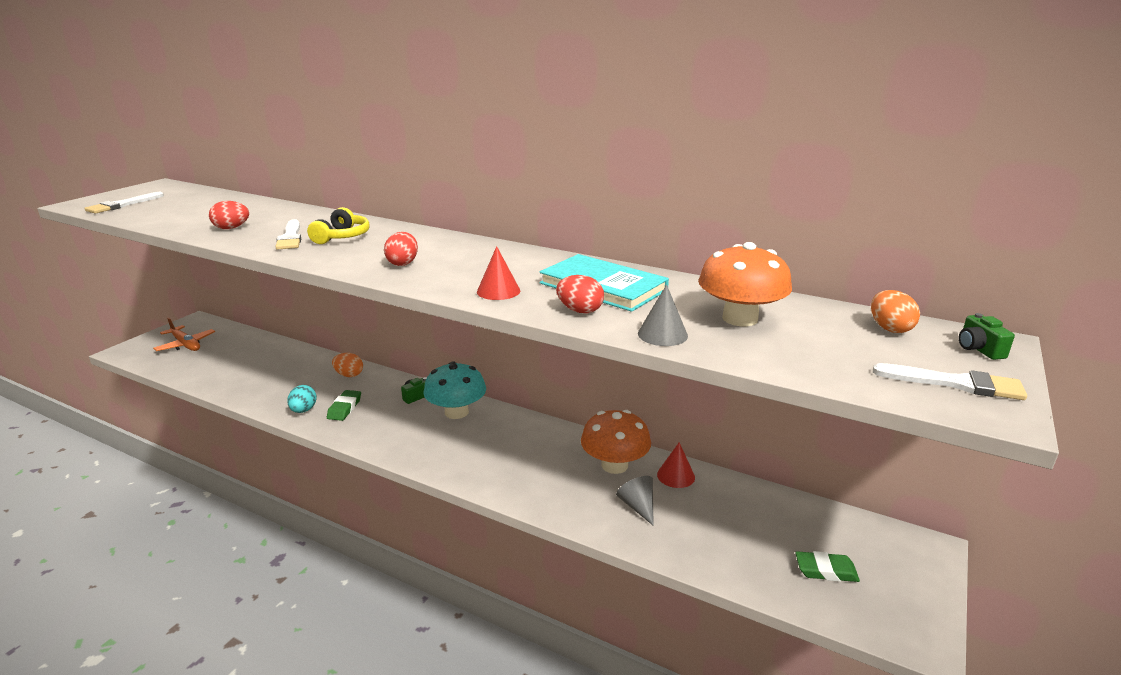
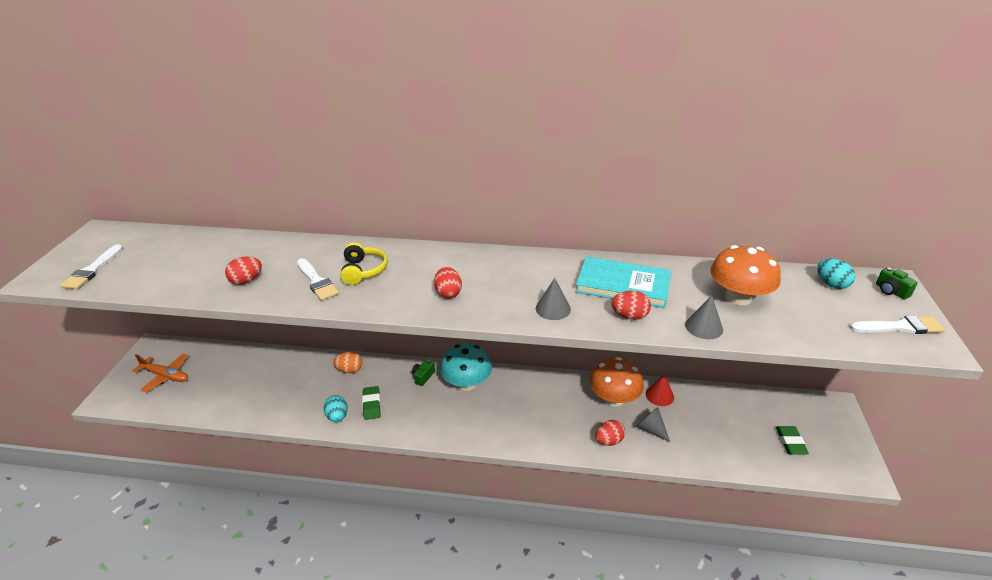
camera: 20 degrees left, 10 degrees up
red cone [477,246,520,300] -> grey cone [536,278,571,320]
green eraser [795,551,860,582] -> green eraser turned 75 degrees counterclockwise [776,426,809,455]
orange egg [871,290,920,333] -> turquoise egg [817,259,855,289]
none -> red egg [595,420,625,446]

